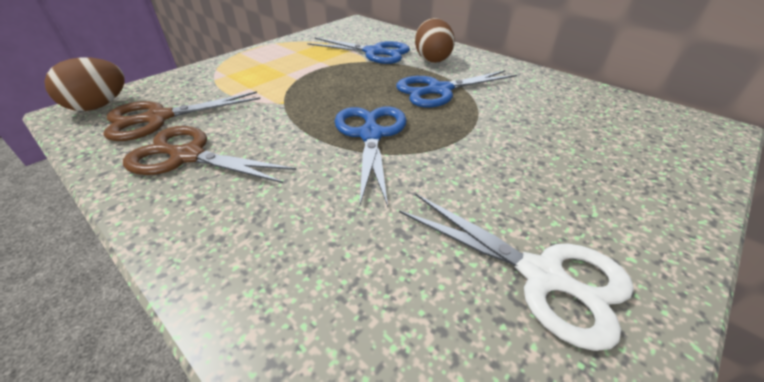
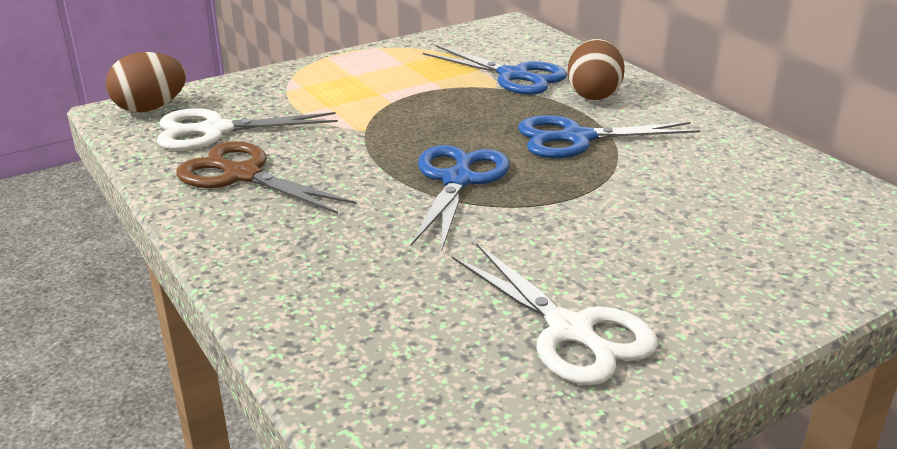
camera: 15 degrees right, 10 degrees down
brown scissors [103,91,260,141] -> white scissors [157,108,338,151]

